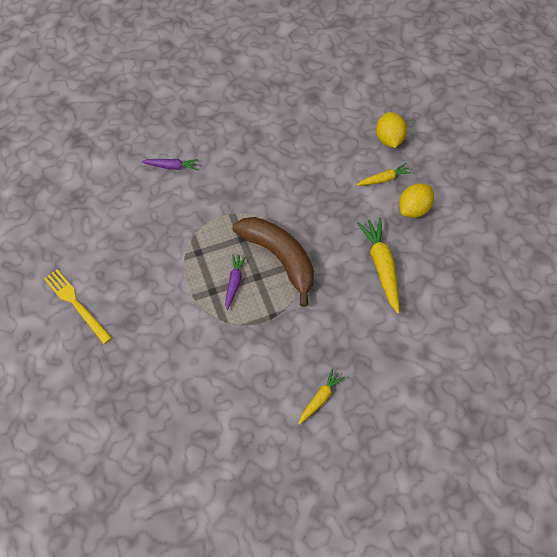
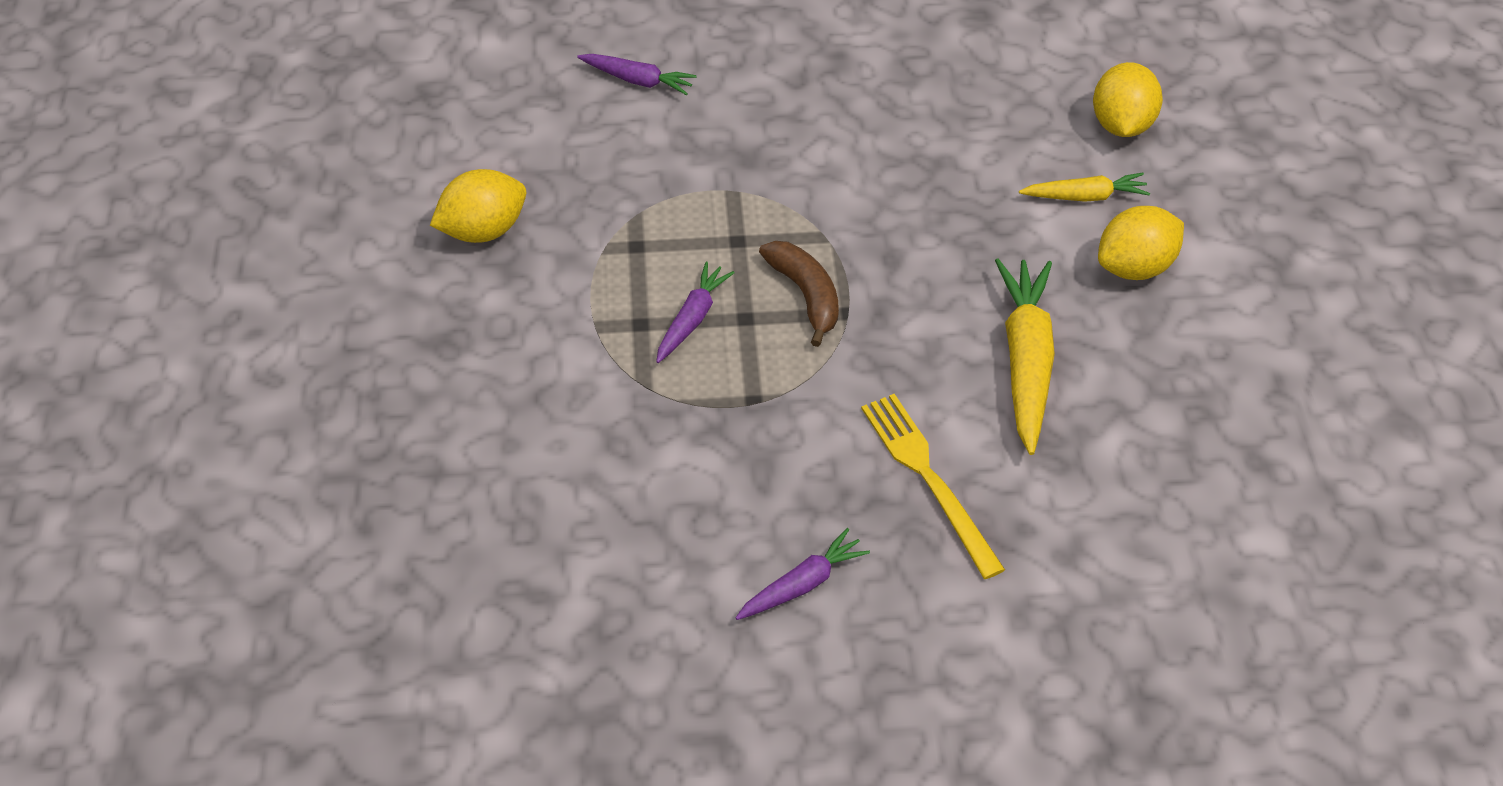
camera: 15 degrees right, 10 degrees down
yellow fork [44,269,112,344] -> yellow fork moved to [861,394,1005,579]
brown banana [232,217,314,307] -> brown banana [759,241,839,347], size x0.54
yellow carrot [299,368,345,424] -> purple carrot [735,528,870,620]
none -> yellow lemon [430,169,526,243]

